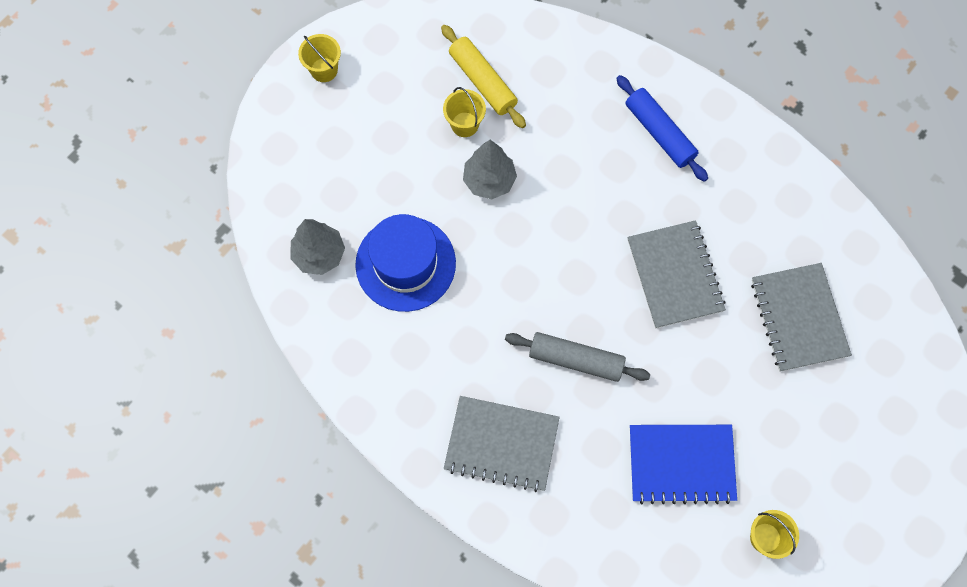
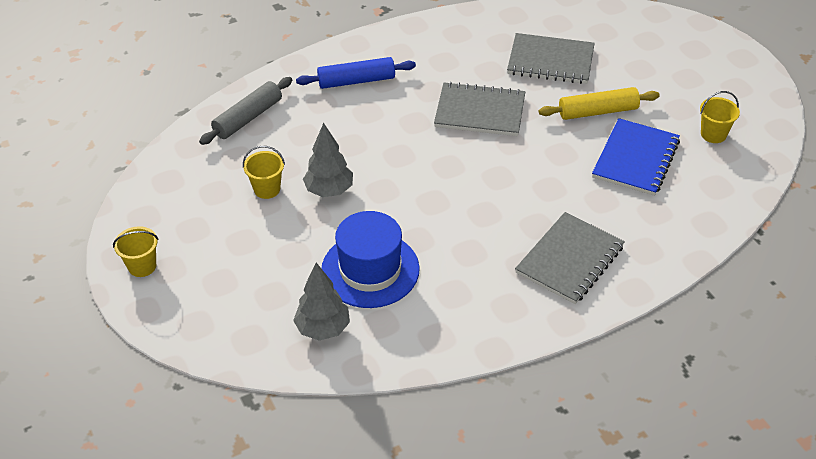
camera: 65 degrees left, 25 degrees down
yellow rolling pin [441,25,526,128] -> yellow rolling pin moved to [539,87,660,120]
grey rolling pin [505,332,650,382] -> grey rolling pin moved to [199,77,292,145]

